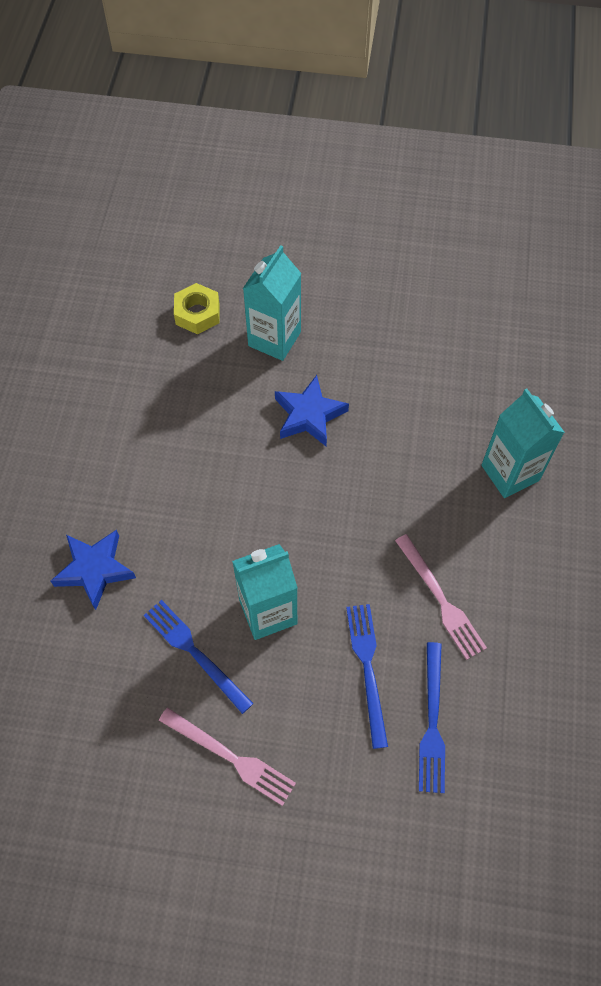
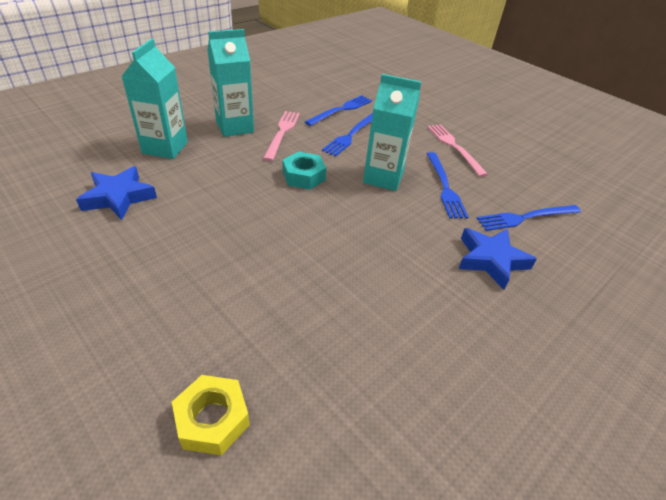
camera: 145 degrees left, 20 degrees down
turquoise carton [243,245,301,361] -> turquoise carton moved to [207,29,254,137]
blue star [275,375,349,446] -> blue star moved to [76,166,157,220]
none -> turquoise nut [282,151,326,190]
none -> blue fork [476,205,581,231]

